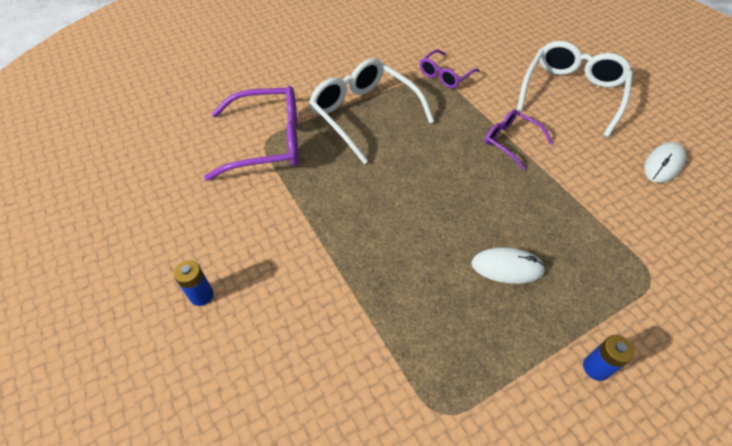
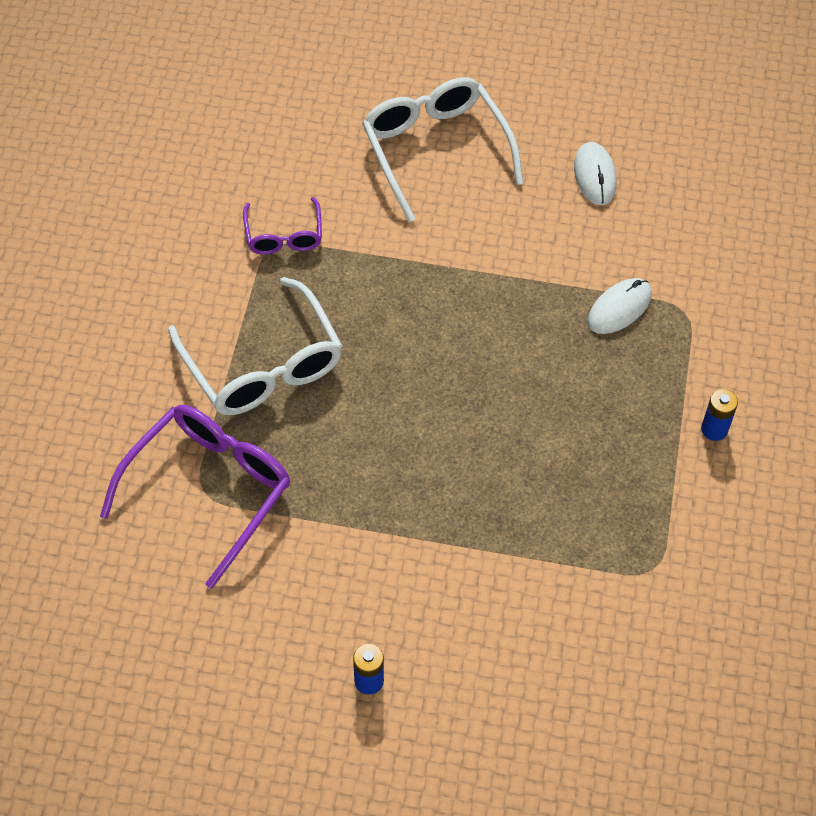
camera: 50 degrees left, 5 degrees up
white glasses [309,58,434,164] -> white glasses turned 120 degrees counterclockwise [168,277,343,415]
white mouse [471,247,546,284] -> white mouse moved to [587,278,652,334]
purple glasses [485,109,553,171] -> none

